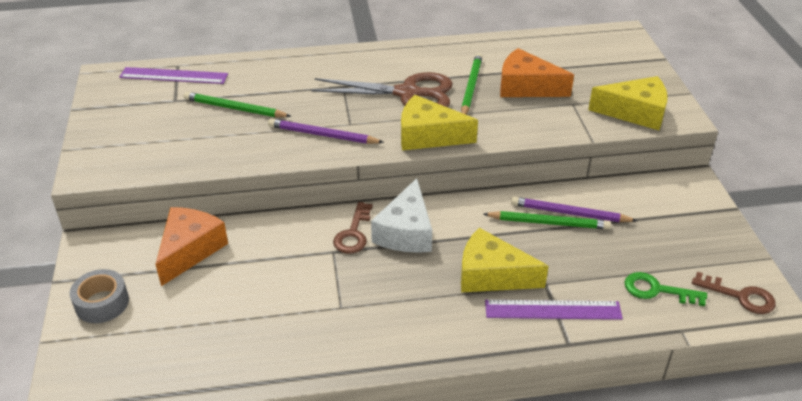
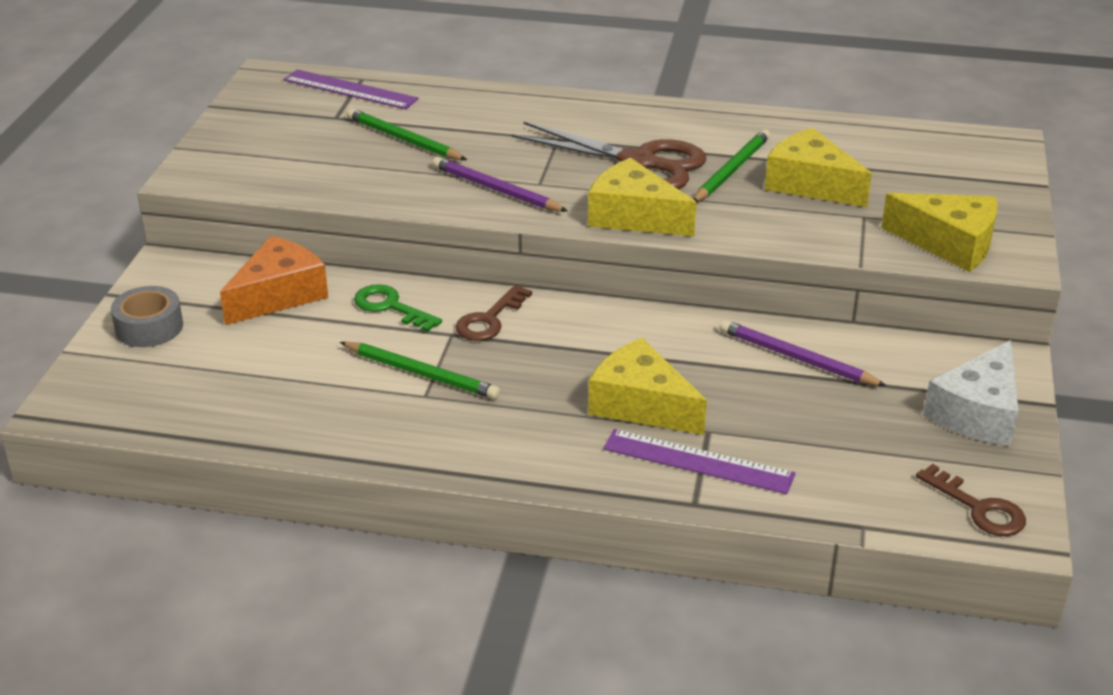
camera: 20 degrees right, 5 degrees down
white cheese [371,178,432,253] -> white cheese moved to [923,340,1019,446]
green pencil [483,211,611,229] -> green pencil moved to [340,342,500,399]
orange cheese [500,48,574,97] -> yellow cheese [765,128,872,207]
green key [624,272,707,306] -> green key moved to [354,284,442,332]

